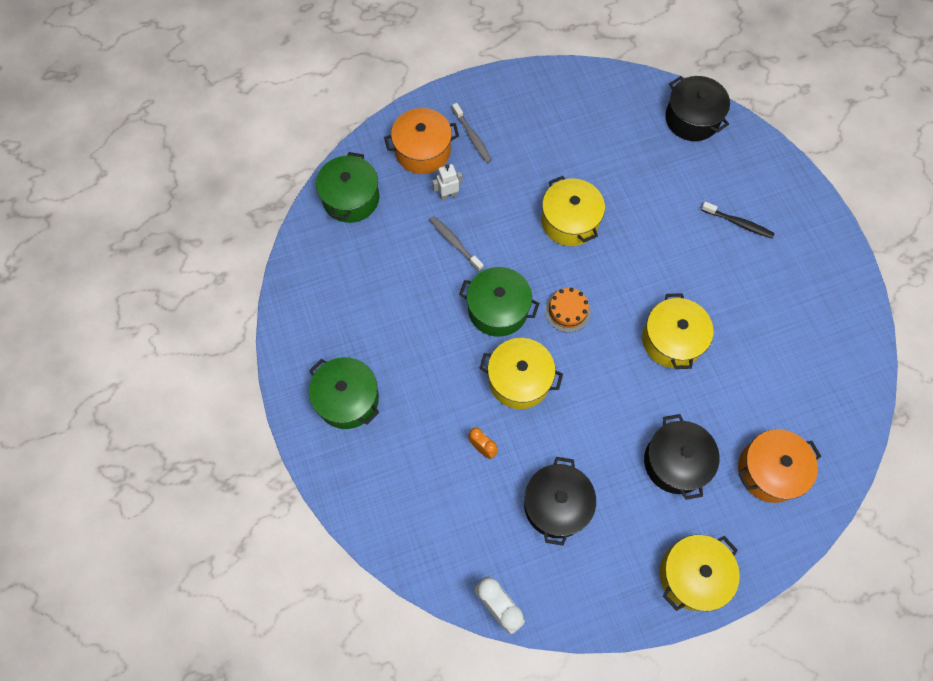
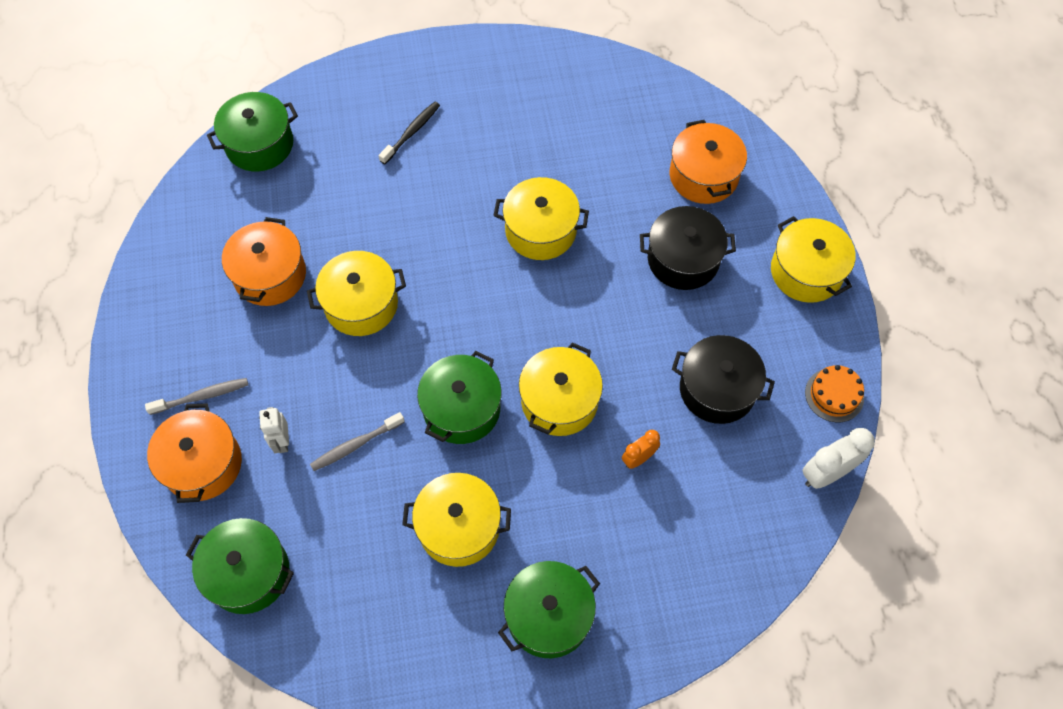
camera: 80 degrees left, 5 degrees down
orange cake [545,288,591,333] -> orange cake moved to [805,365,864,422]
black pot [665,76,730,141] -> green pot [207,92,298,172]
none -> orange pot [222,217,306,306]
none -> yellow pot [402,473,511,567]

